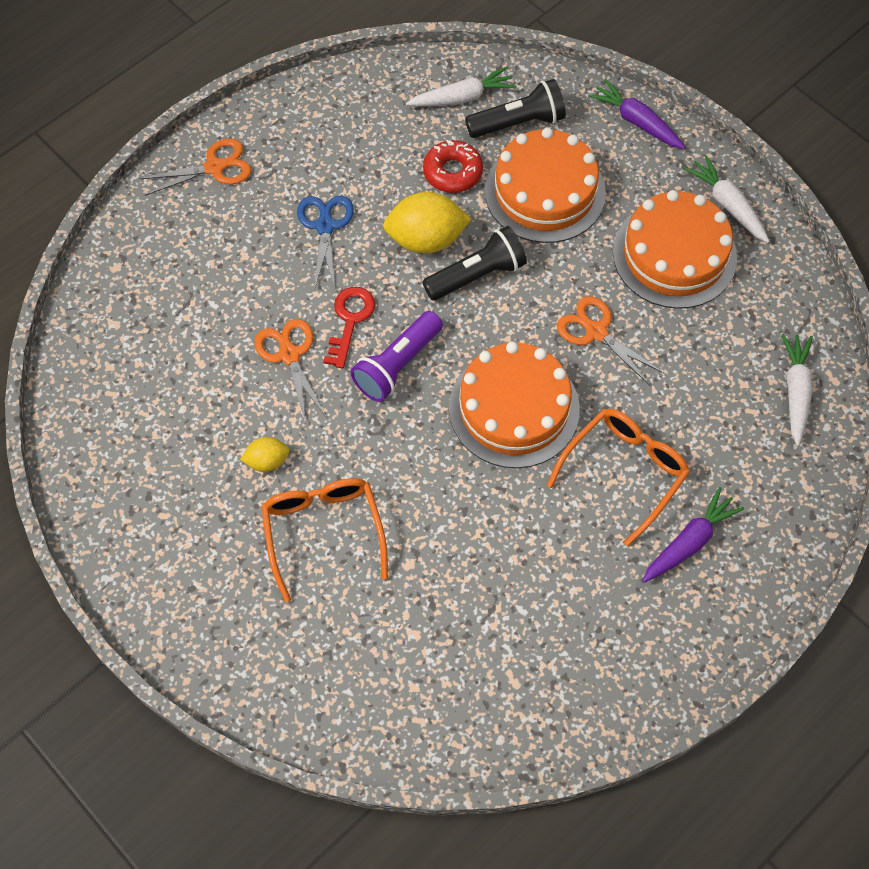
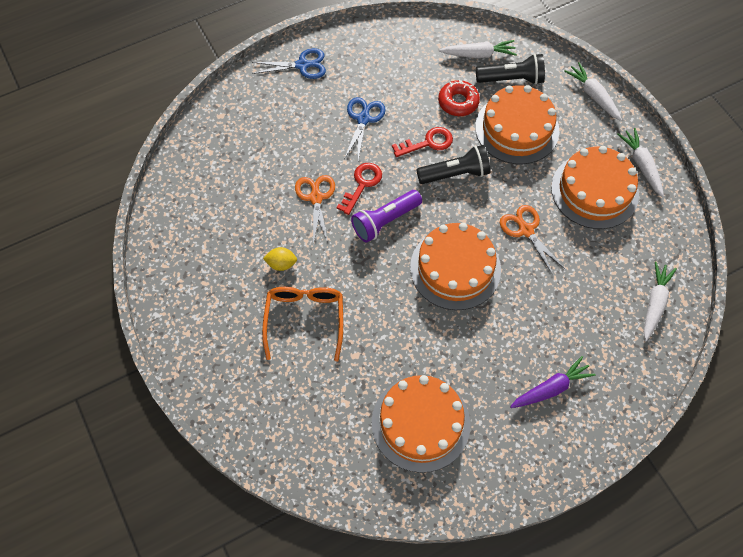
camera: 15 degrees right, 0 degrees up
orange scissors [140,138,252,196] -> blue scissors [252,48,326,79]
yellow lemon [383,192,471,253] -> red key [392,127,453,157]
orange glasses [547,409,690,546] -> none
purple carrot [588,79,686,149] -> white carrot [564,62,622,121]
none -> orange cake [372,375,470,473]

